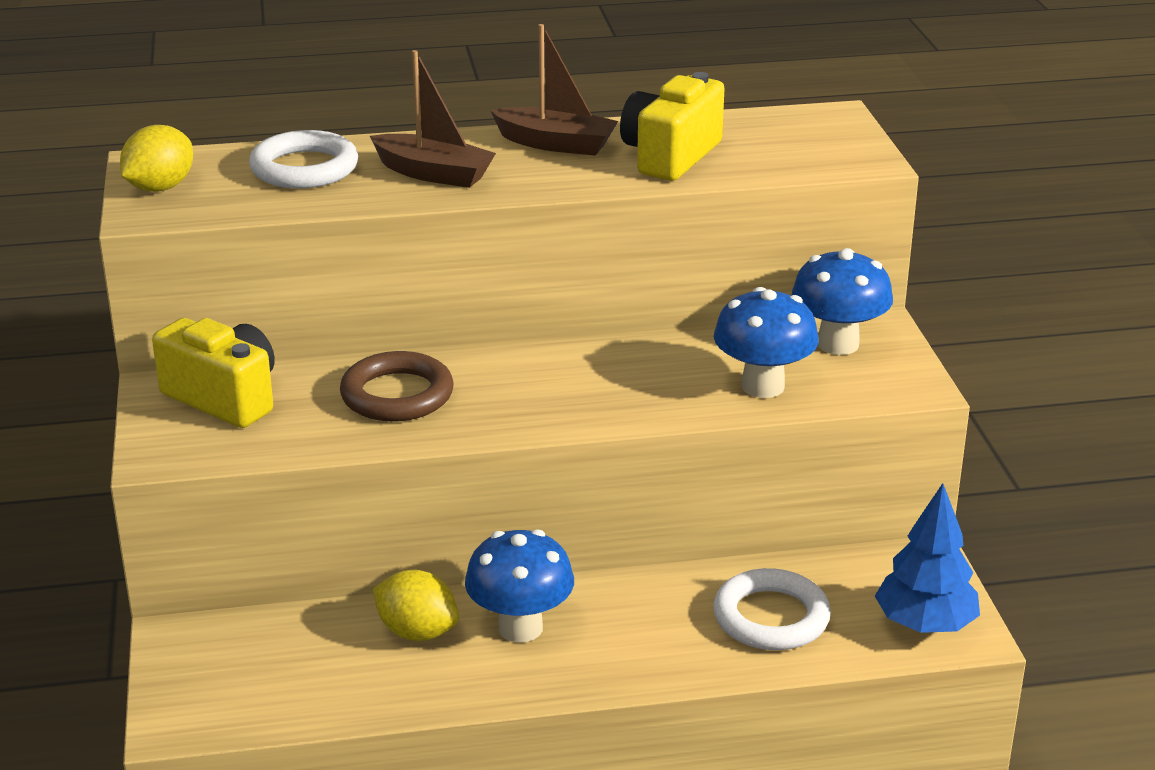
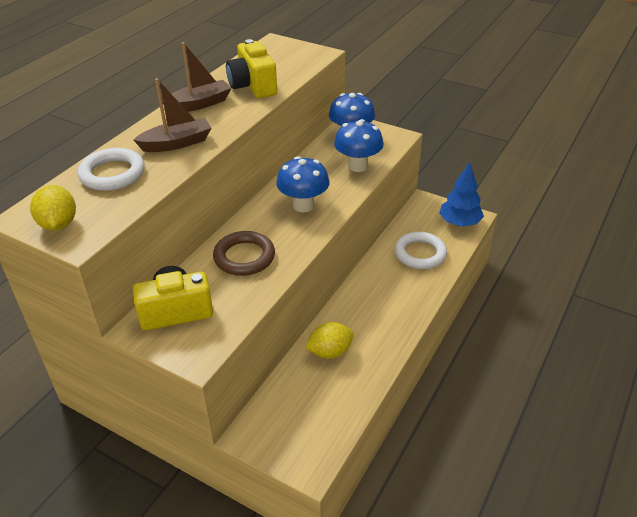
camera: 50 degrees left, 10 degrees up
blue mushroom [465,529,574,642] -> blue mushroom moved to [276,156,329,212]

